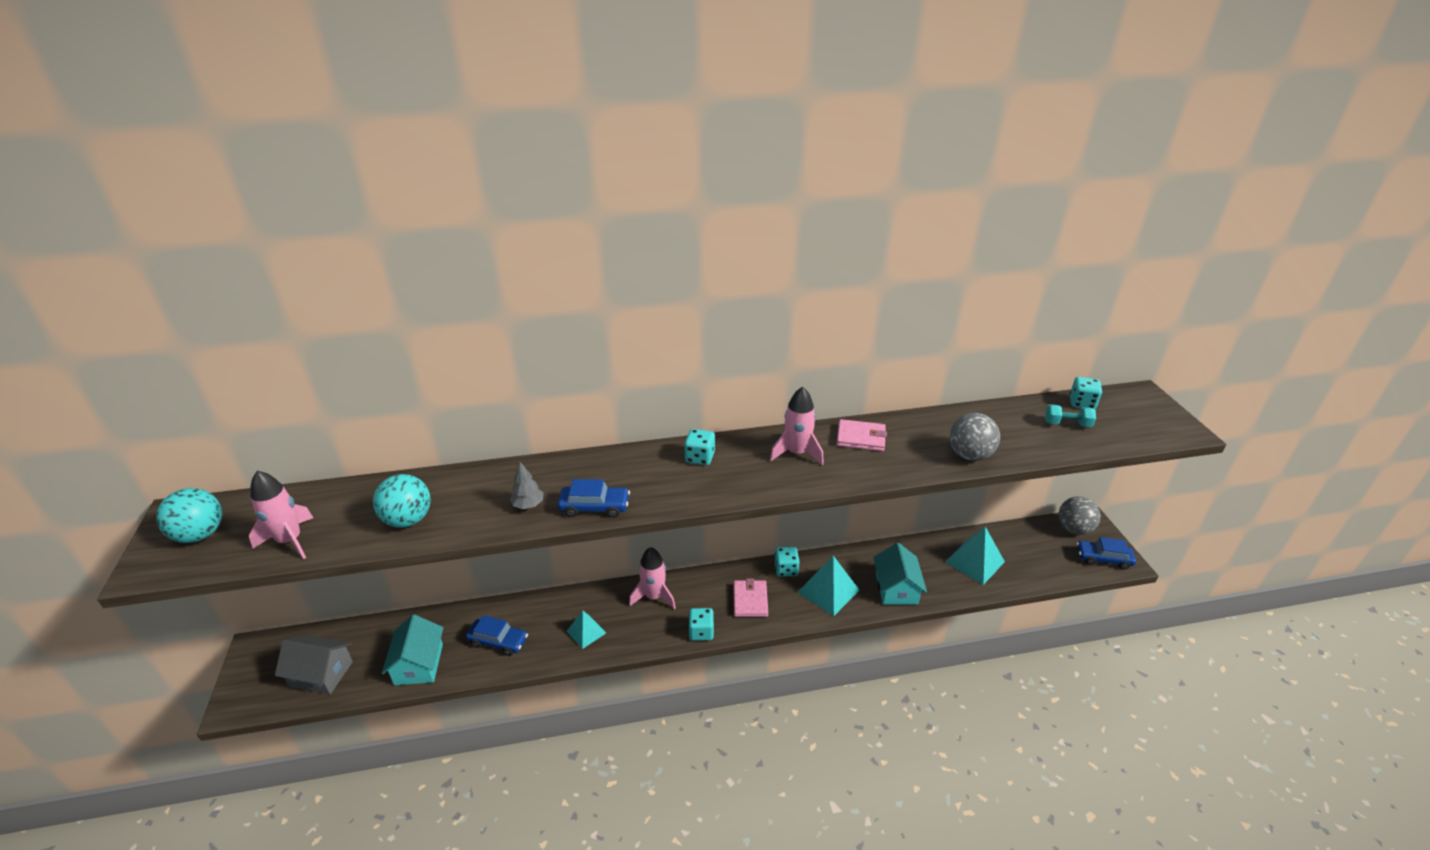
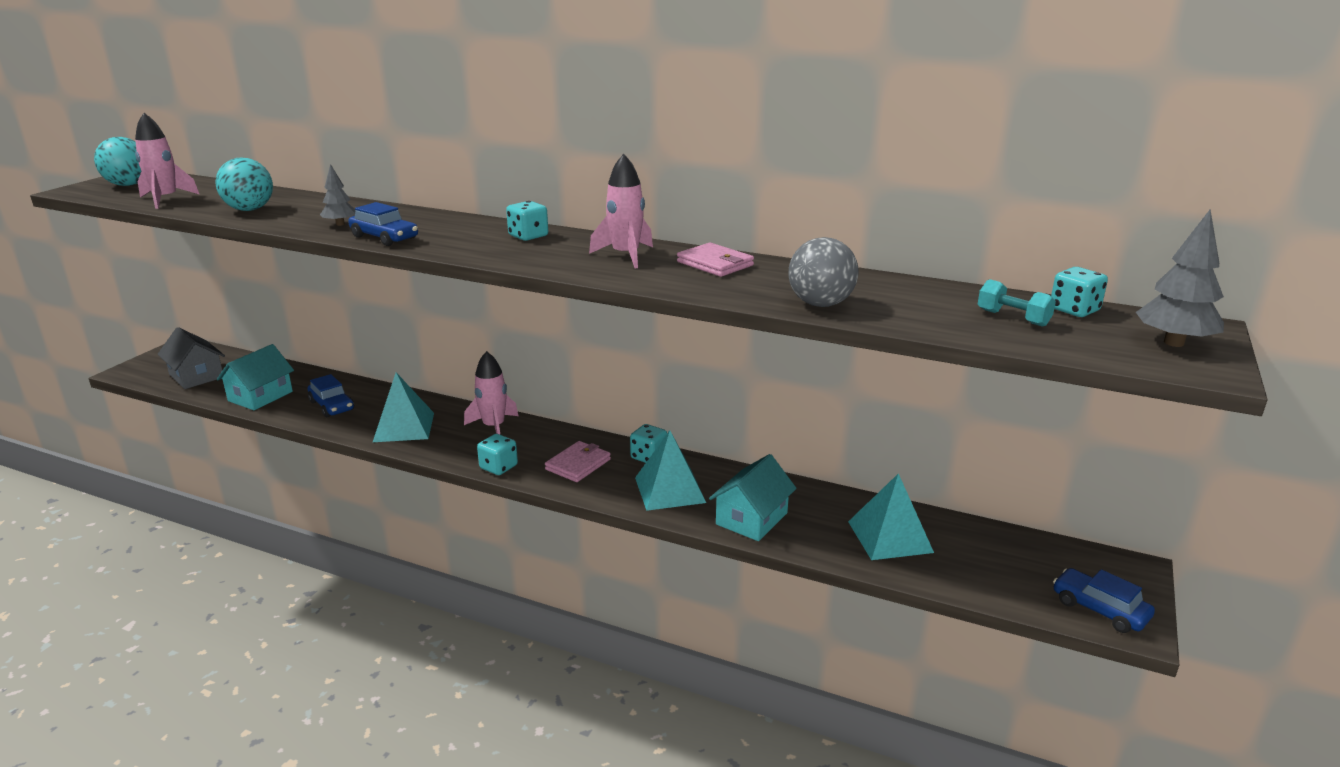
camera: 35 degrees right, 10 degrees down
turquoise pyramid [566,611,606,649] -> turquoise pyramid [373,372,434,442], size x1.63
grey ball [1059,496,1101,535] -> none
none -> grey tree [1136,209,1224,347]

